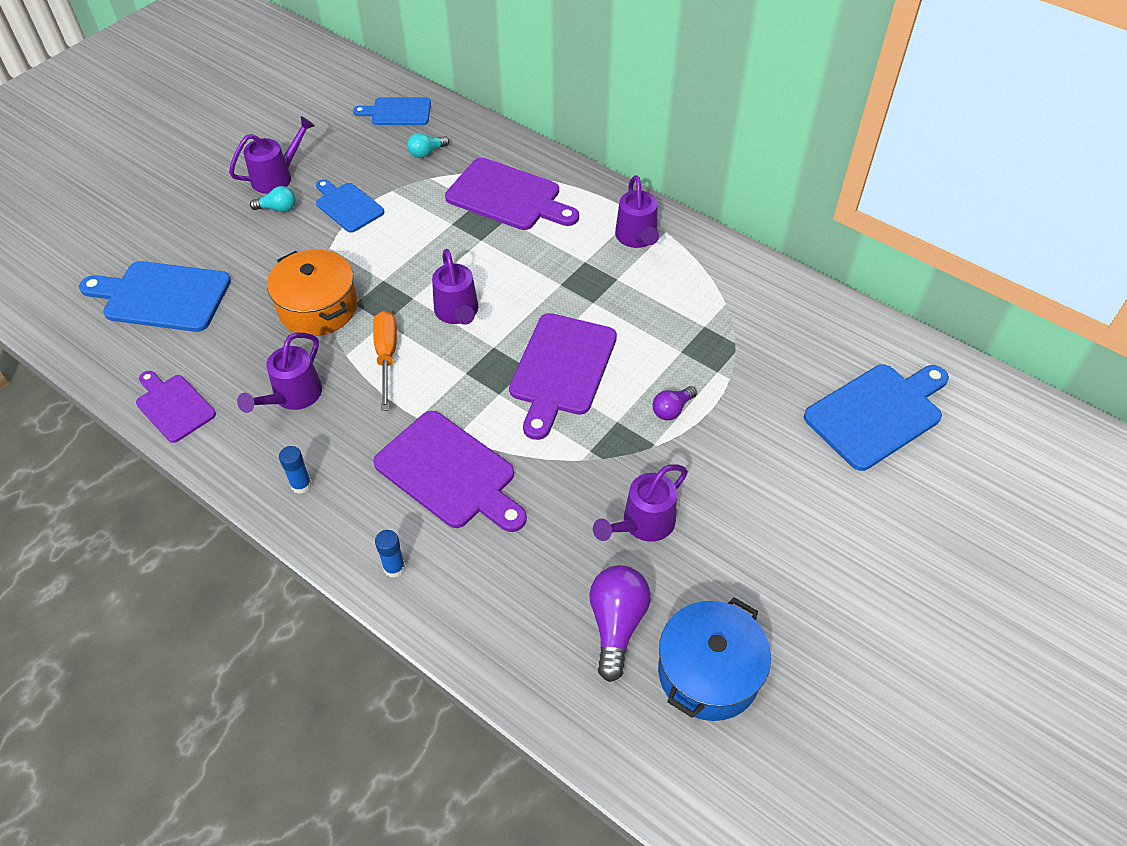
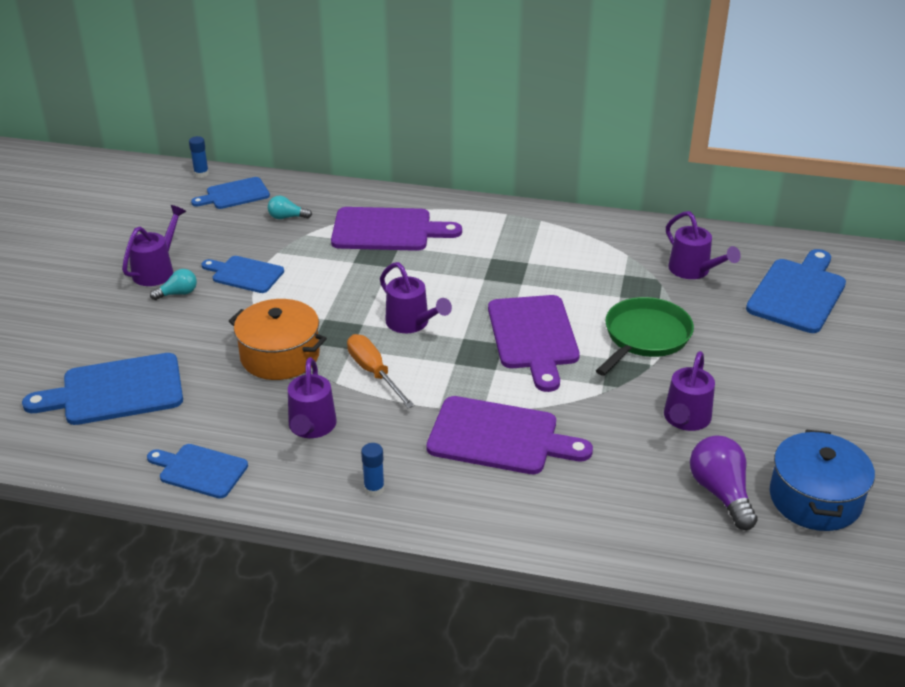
camera: 25 degrees left, 15 degrees down
purple cutting board [136,371,216,443] -> blue cutting board [147,444,248,499]
blue glue stick [375,530,405,578] -> blue glue stick moved to [189,136,209,178]
turquoise light bulb [407,133,449,158] -> turquoise light bulb turned 60 degrees clockwise [268,196,312,219]
purple watering can [615,175,659,248] -> purple watering can moved to [666,211,741,279]
purple light bulb [652,386,697,420] -> green pan [596,297,694,376]

